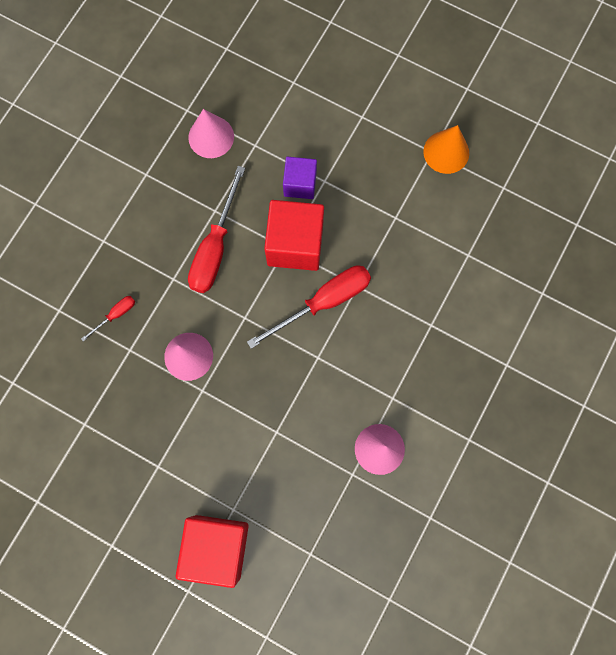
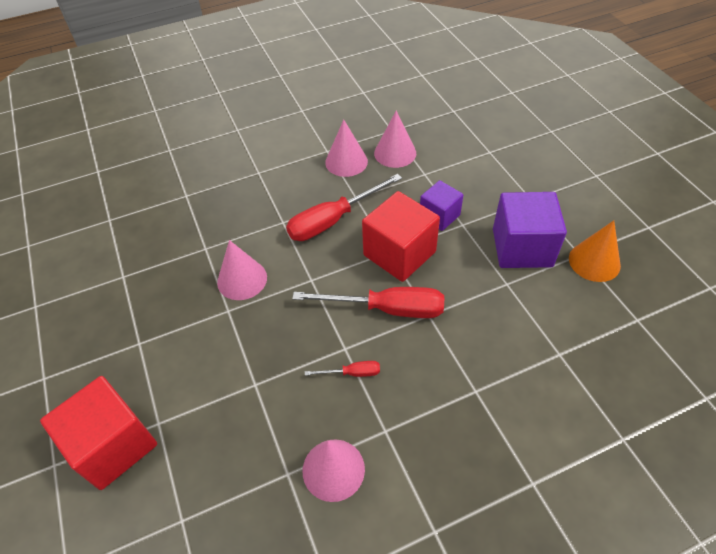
camera: 40 degrees right, 25 degrees down
red screwdriver [81,296,135,342] -> red screwdriver moved to [305,361,380,377]
none -> pink cone [325,120,368,177]
none -> purple cube [493,192,567,268]

